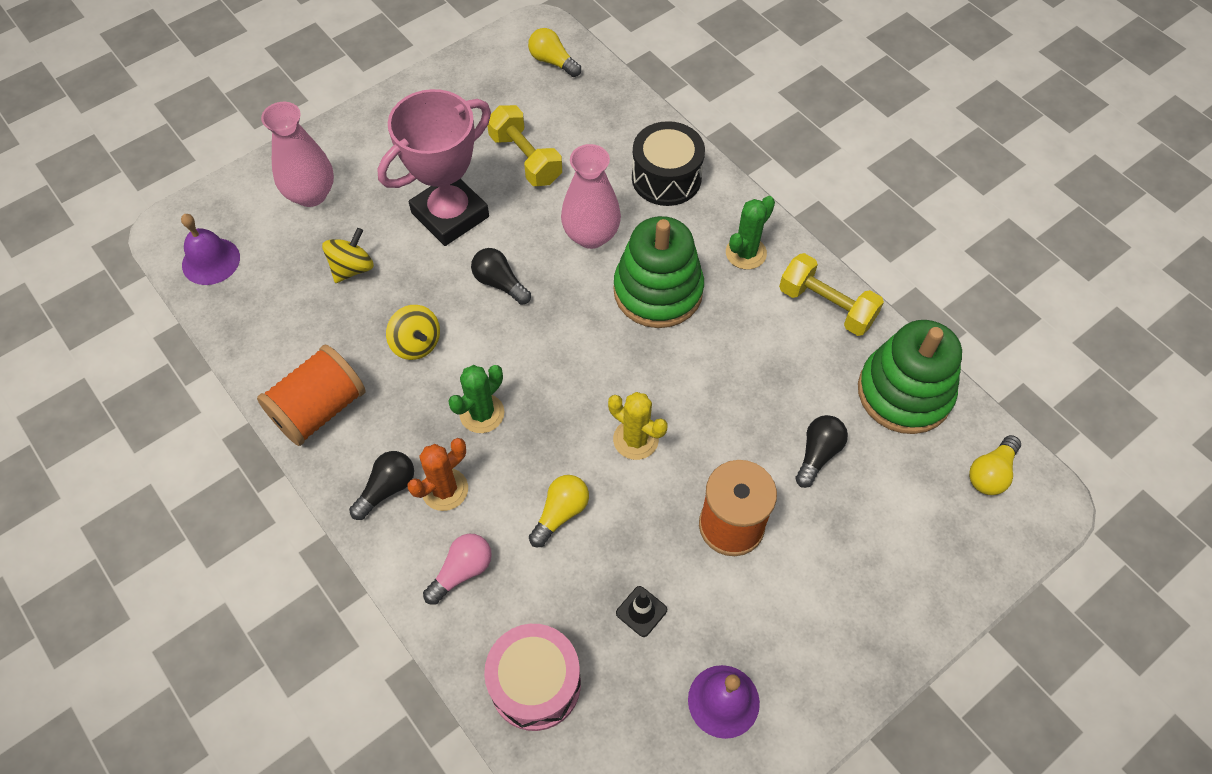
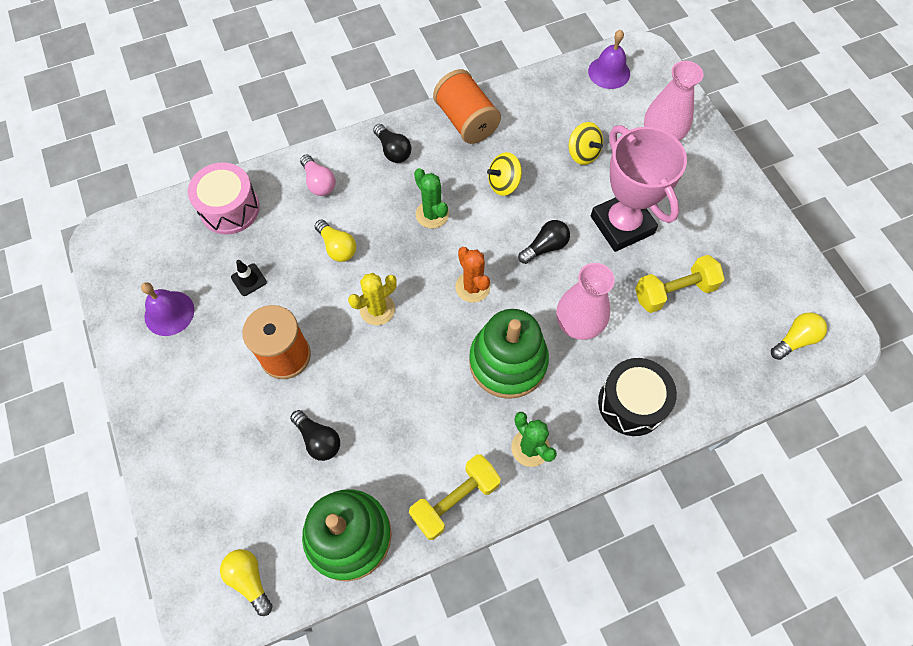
camera: 105 degrees right, 5 degrees up
orange cactus [408,438,468,511] -> orange cactus moved to [455,247,490,303]

